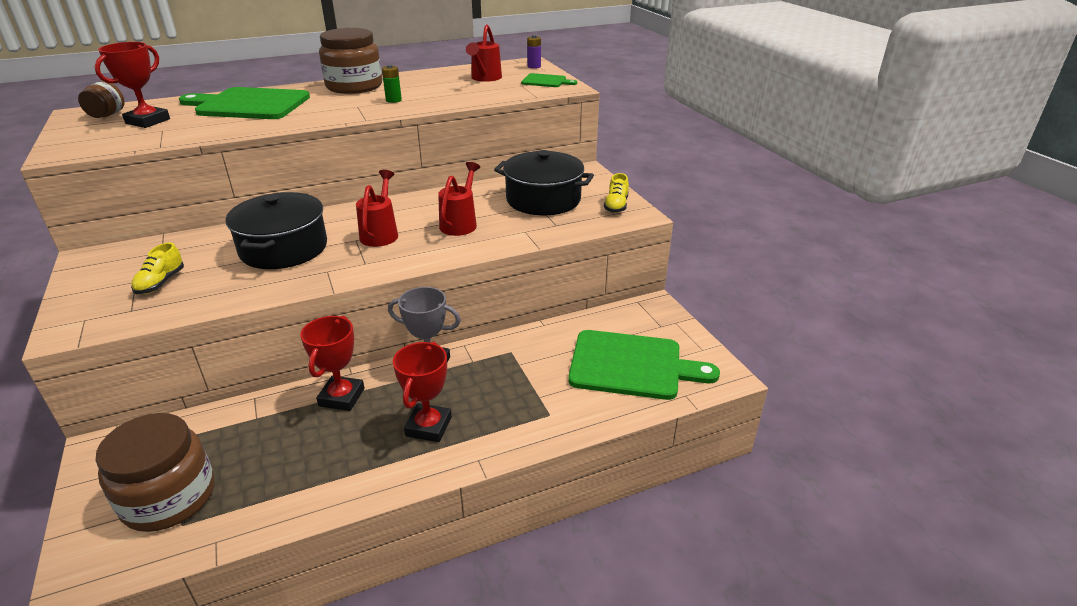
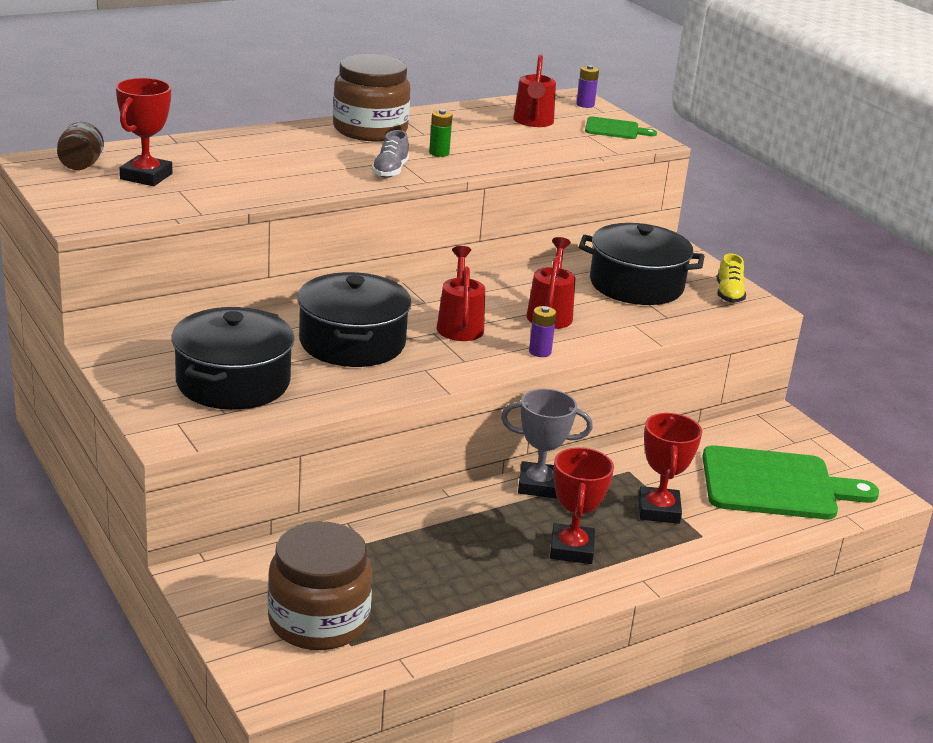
camera: 10 degrees left, 5 degrees down
yellow shoe [131,242,184,294] -> black pot [172,307,295,410]
green cutting board [179,87,310,119] -> none
red trophy [300,316,364,411] -> red trophy moved to [638,413,702,524]
none -> grey shoe [372,130,409,178]
none -> purple battery [529,306,556,357]

